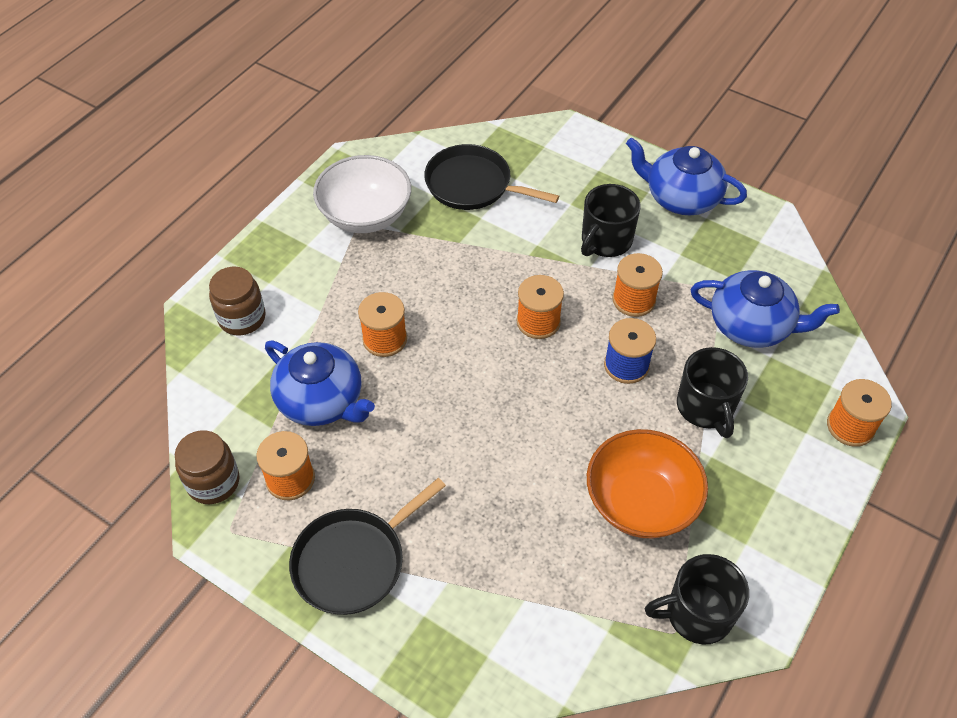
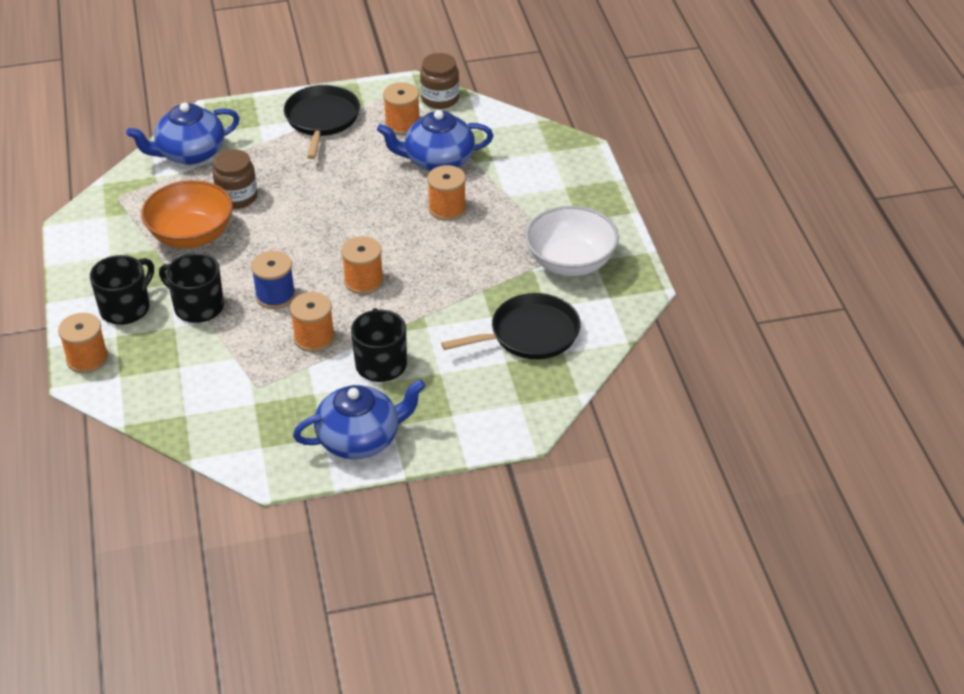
camera: 135 degrees right, 10 degrees down
brown jar [209,267,266,335] -> brown jar moved to [213,149,257,209]
black mug [645,554,749,644] -> black mug moved to [90,255,154,325]
blue teapot [691,270,840,348] -> blue teapot moved to [126,103,240,165]

